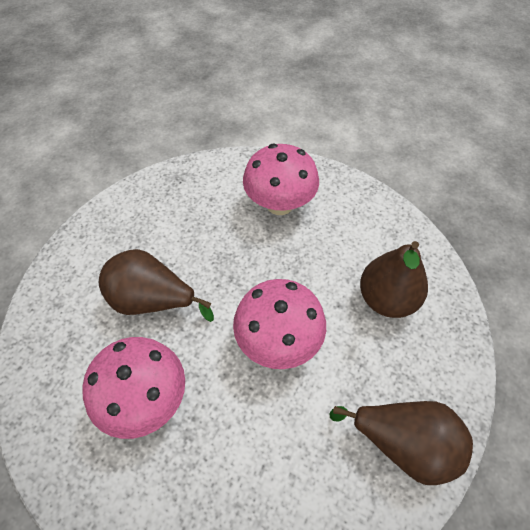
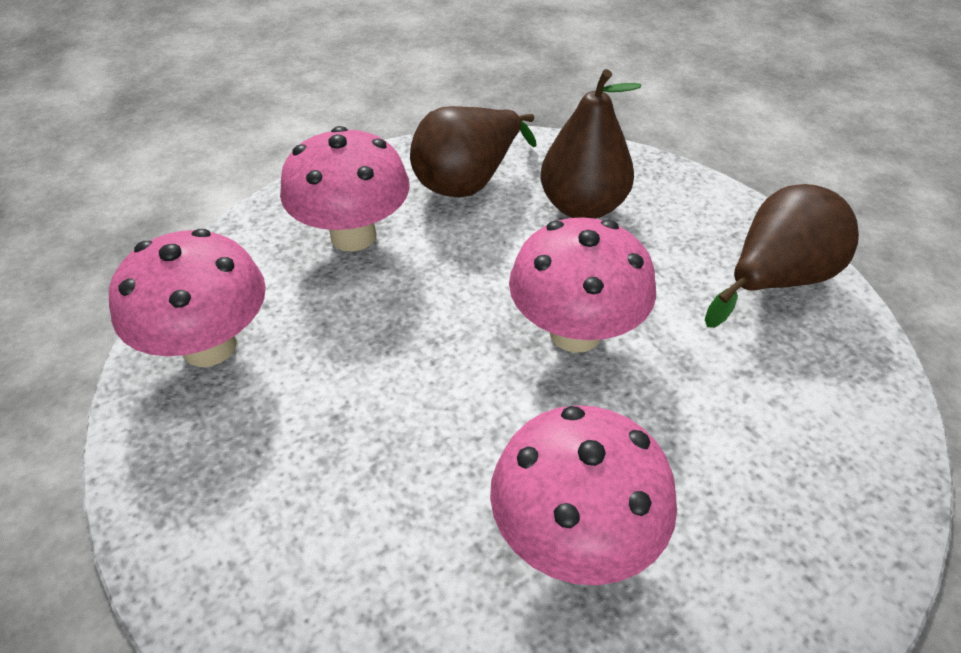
camera: 60 degrees left, 10 degrees down
brown pear [99,249,214,322] -> brown pear moved to [410,106,537,198]
none -> pink mushroom [109,229,266,367]

